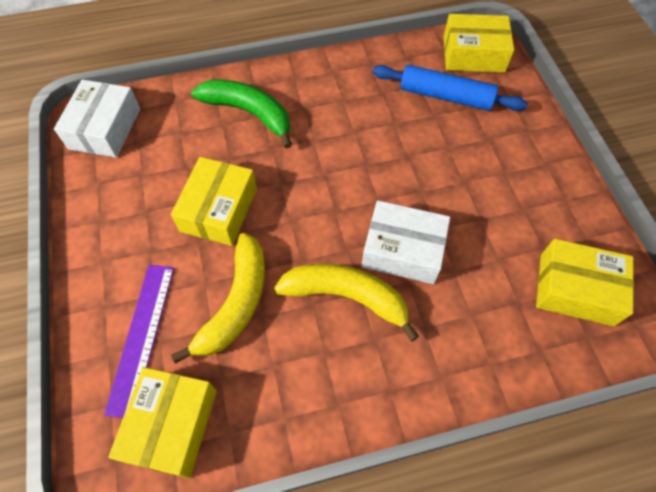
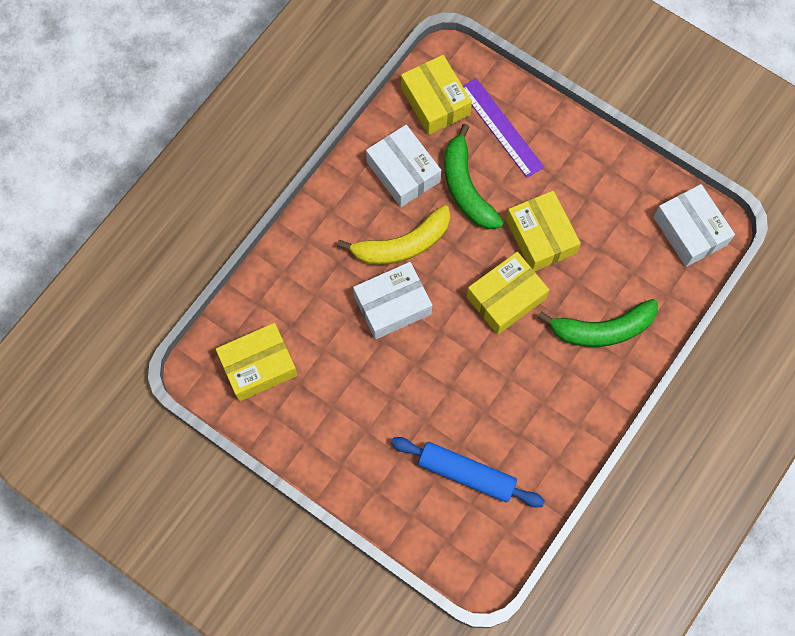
camera: 140 degrees right, 10 degrees up
yellow banana [171,233,265,364] -> green banana [444,124,504,229]
blue rolling pin [373,65,528,111] -> blue rolling pin turned 45 degrees clockwise [391,437,545,507]
yellow box [443,14,514,72] -> yellow box moved to [467,252,549,335]
none -> white box [366,125,441,207]

